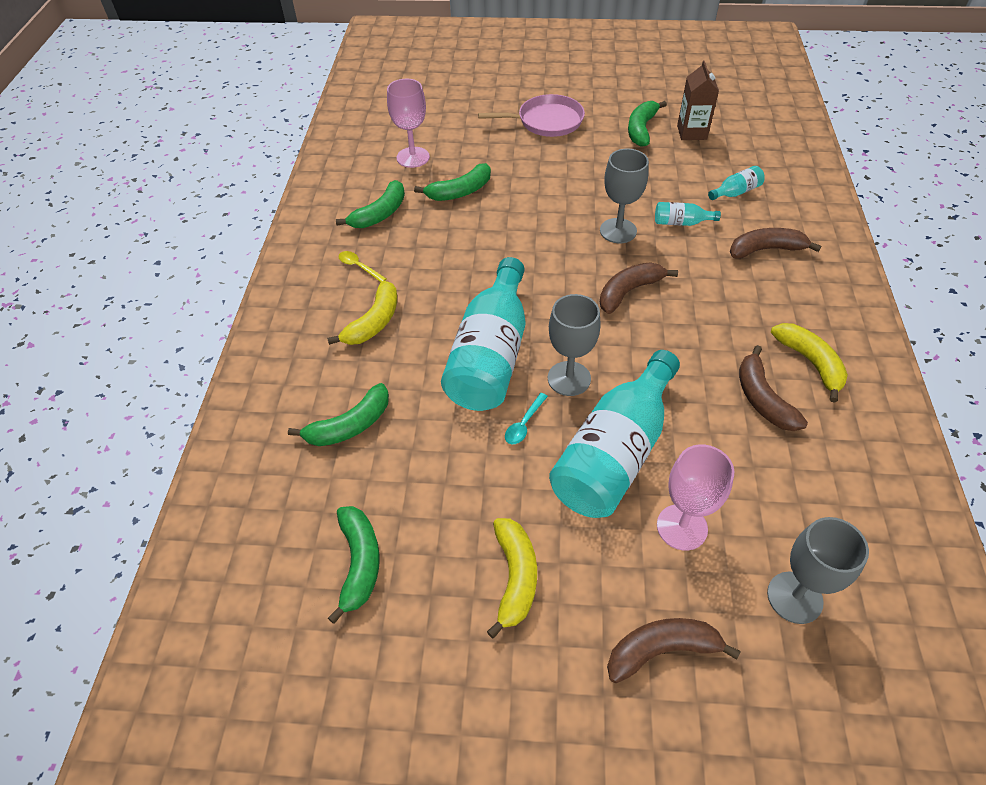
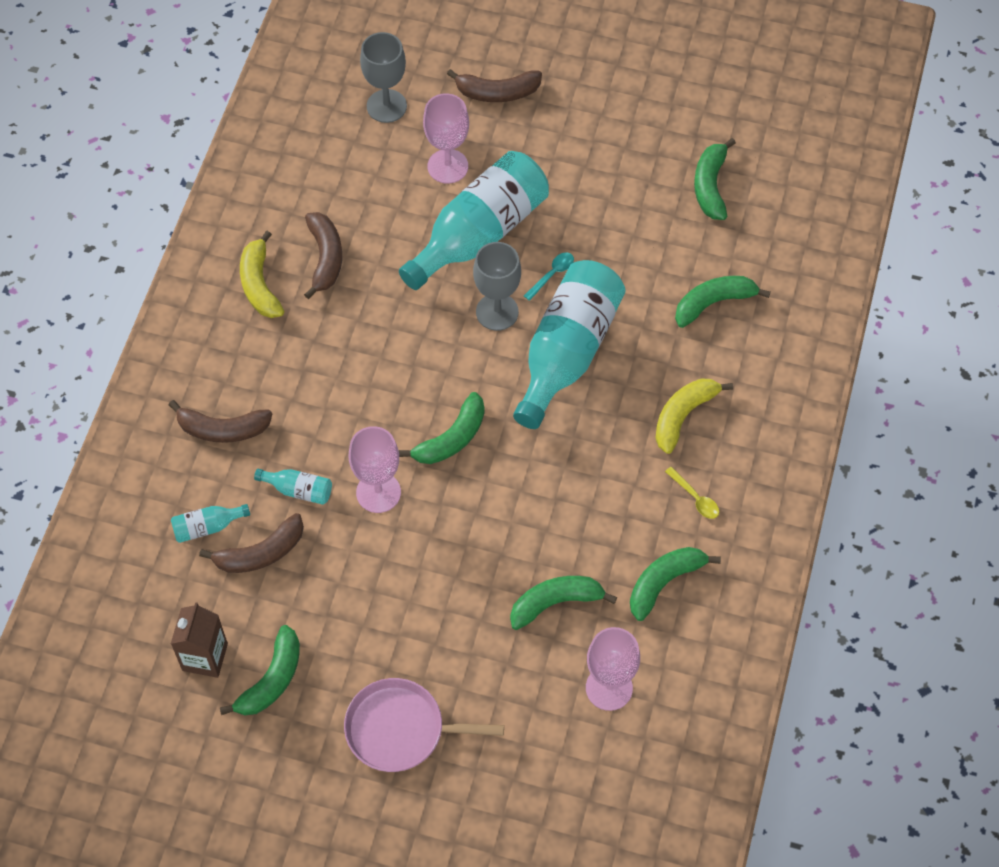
camera: 170 degrees left, 10 degrees up
yellow banana [487,518,537,638] -> none
grey goblet [600,149,649,243] -> pink goblet [349,426,401,513]
brown banana [600,262,678,314] -> brown banana moved to [199,513,304,573]
none -> green banana [399,392,485,464]

